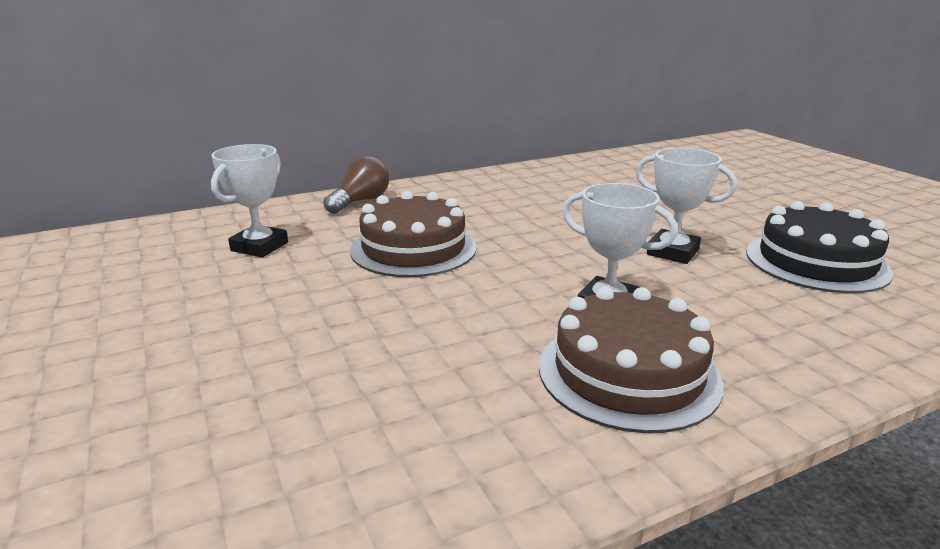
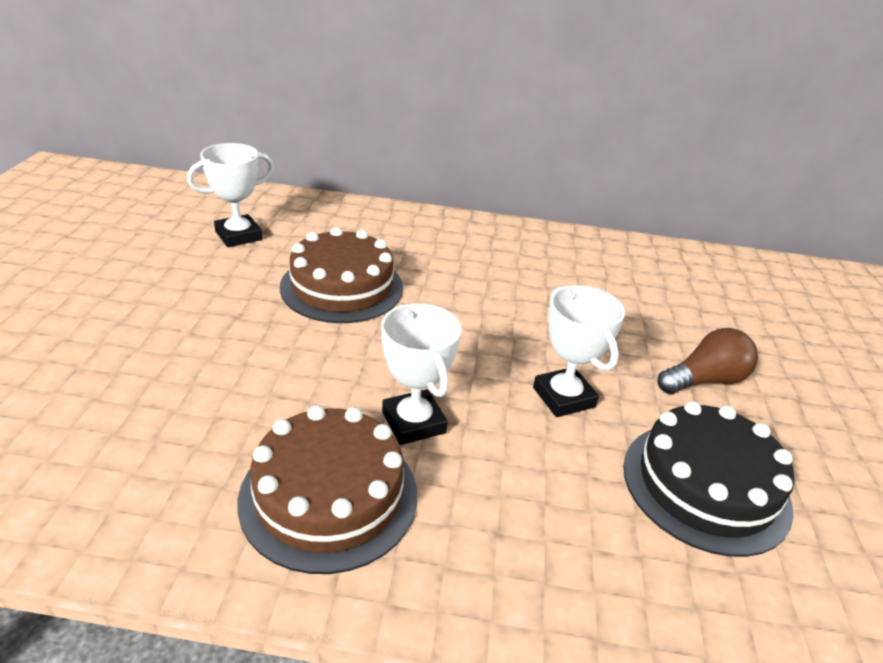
camera: 30 degrees right, 10 degrees up
brown light bulb [323,156,389,214] -> brown light bulb moved to [658,328,758,394]

